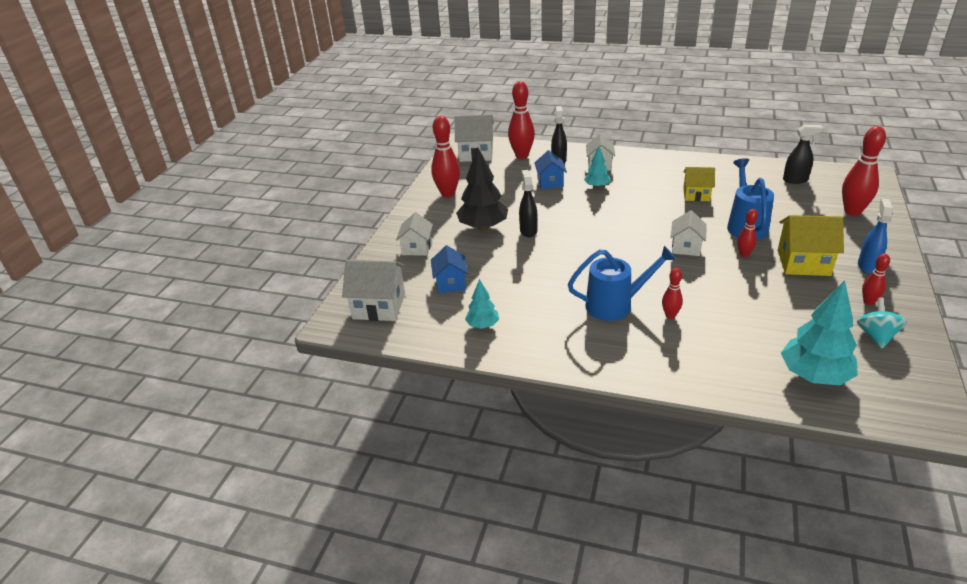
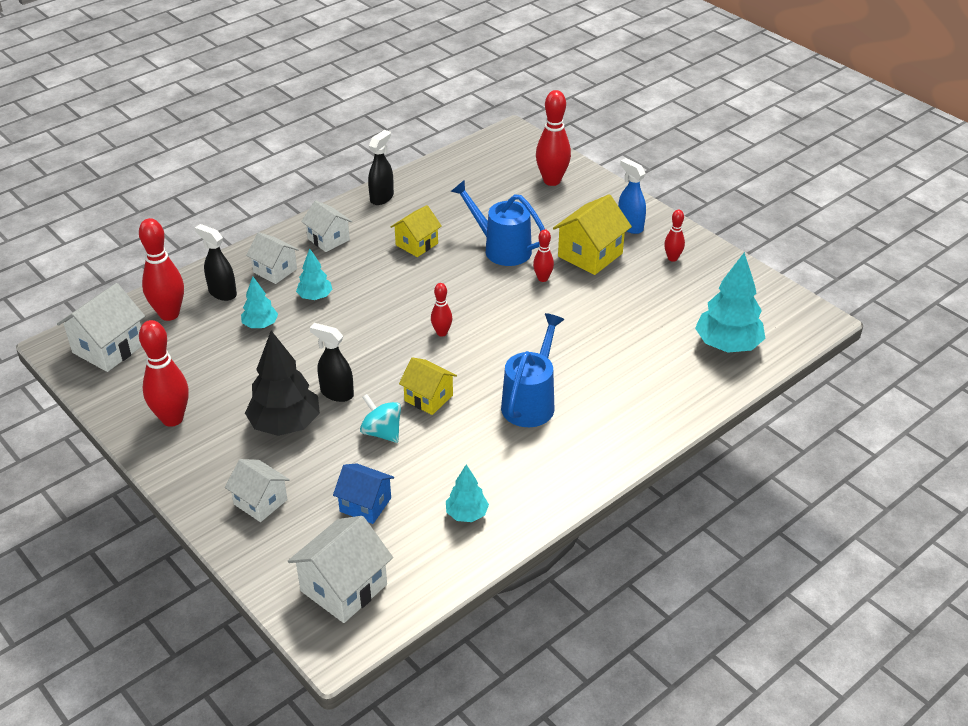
camera: 60 degrees left, 5 degrees up
blue house [534,150,567,189] -> turquoise tree [241,277,278,328]
red bowling pin [662,268,683,319] -> red bowling pin moved to [431,283,452,337]
white house [671,210,707,256] -> white house moved to [301,200,352,252]
black spray bottle [783,124,823,184] -> black spray bottle moved to [368,130,394,205]
turquoise spinning top [857,298,907,349] -> turquoise spinning top moved to [360,394,401,443]
none -> yellow house [399,357,457,415]

